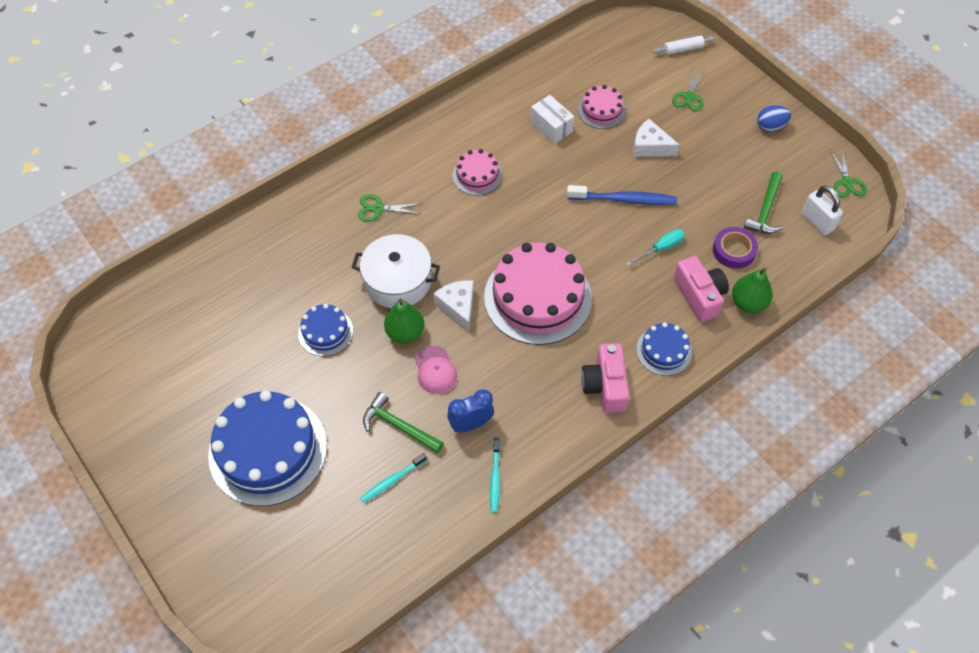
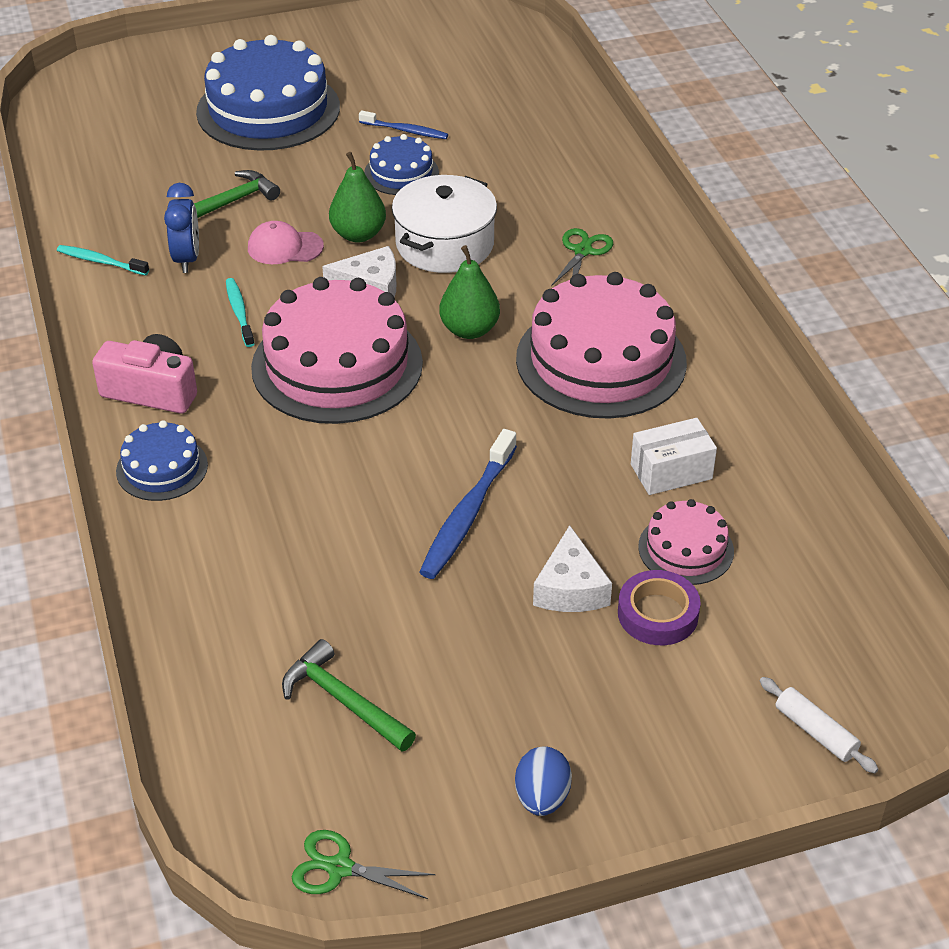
camera: 110 degrees right, 15 degrees down
turquoise toothbrush [360,453,427,503] -> turquoise toothbrush moved to [226,278,255,347]
pink cake [453,149,502,196] -> pink cake [516,272,687,419], size x2.00
turquoise screwdriver [627,229,685,266] -> none
white cheese [633,119,680,157] -> white cheese turned 135 degrees clockwise [533,525,612,612]
white rolling pin [653,35,715,55] -> white rolling pin turned 45 degrees counterclockwise [760,677,878,773]
green scissors [672,67,704,111] -> none
pink camera [674,256,729,322] -> none
purple tape [713,227,758,269] -> purple tape moved to [618,570,701,645]
green pear [732,268,773,313] -> green pear moved to [439,245,500,339]
white padlock [801,185,843,235] -> none
none -> blue toothbrush [359,110,448,139]

